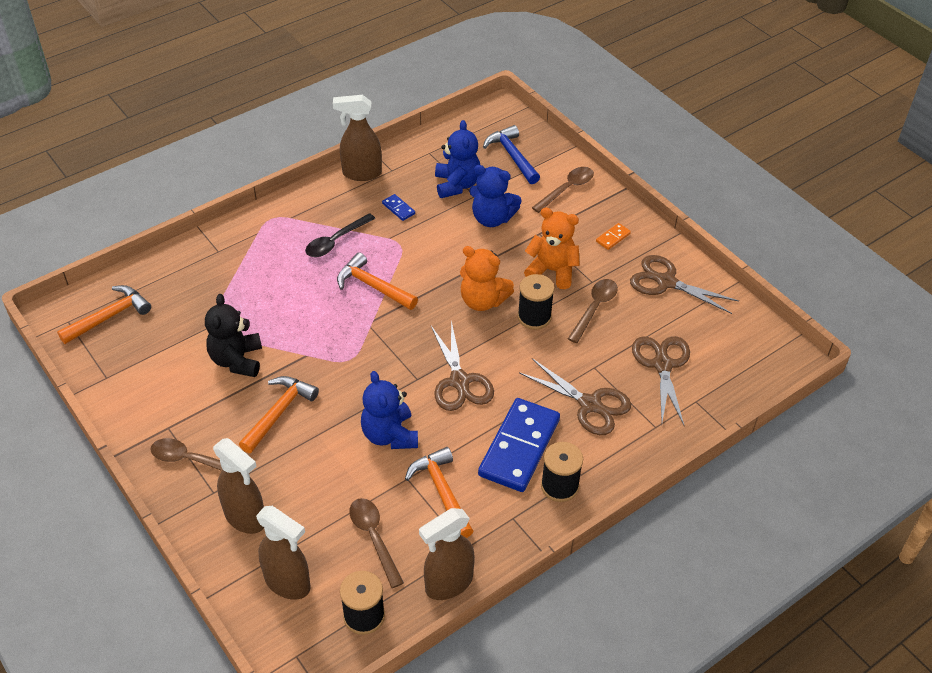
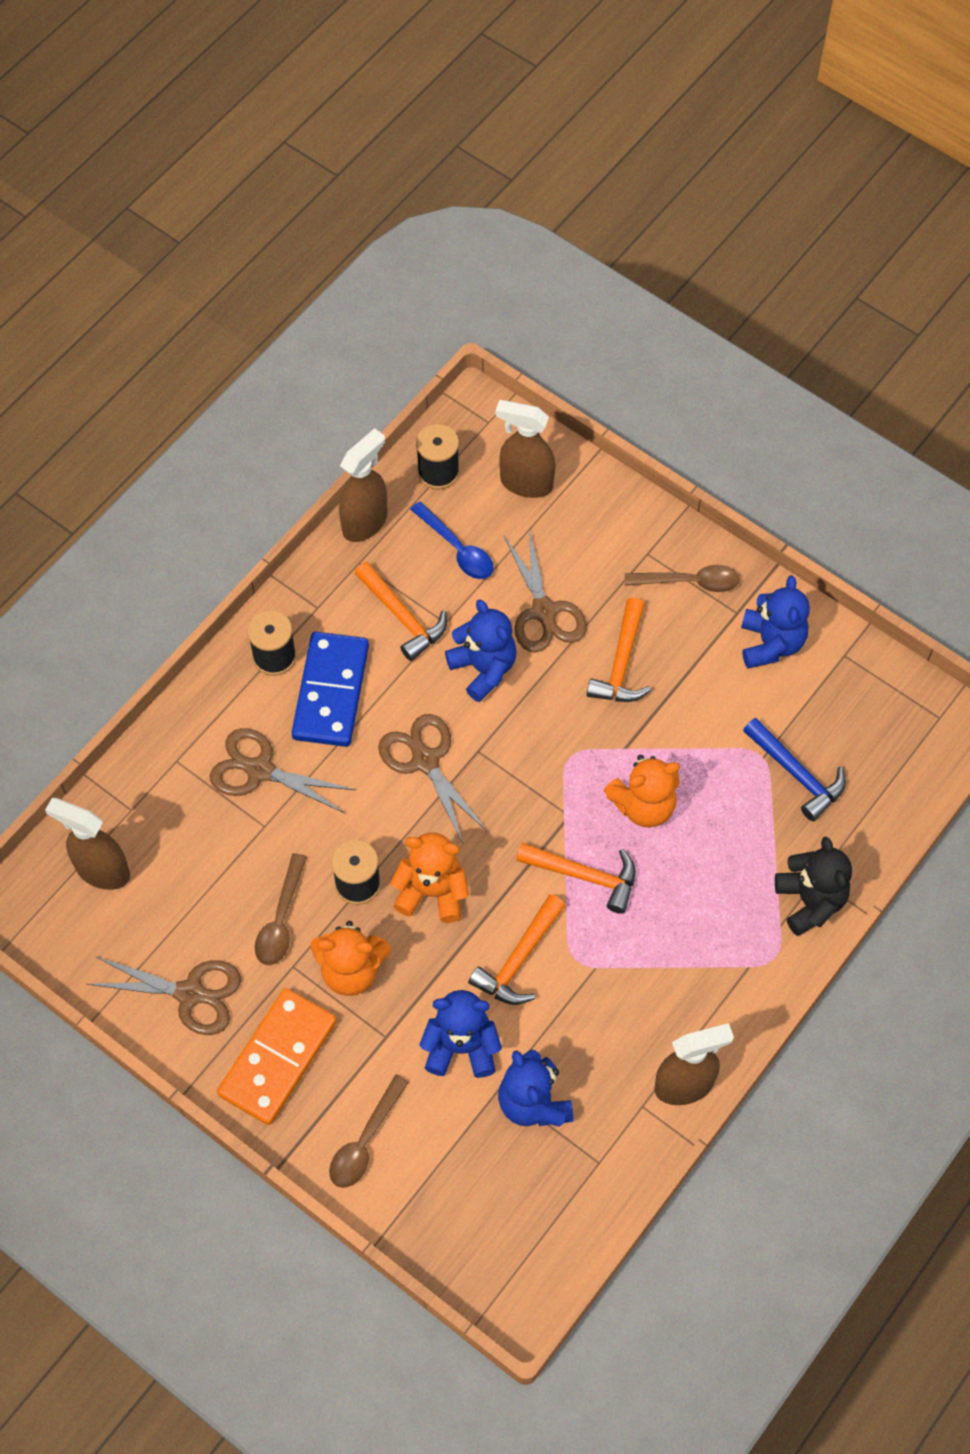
camera: 165 degrees right, 15 degrees up
orange hammer [57,285,151,344] -> orange hammer moved to [468,894,566,1005]
black teddy bear [205,294,262,377] -> black teddy bear moved to [775,837,852,936]
brown spray bottle [213,438,264,534] -> brown spray bottle moved to [45,798,130,890]
black spoon [305,213,376,257] -> none
brown spoon [349,498,404,588] -> blue spoon [410,501,494,579]
blue domino [382,194,415,221] -> none
blue hammer [483,125,540,184] -> blue hammer moved to [743,718,846,821]
orange domino [596,223,631,250] -> orange domino [217,988,337,1125], size x2.48
brown scissors [632,336,690,425] -> brown scissors moved to [504,529,587,652]
none -> orange teddy bear [604,755,680,827]
none -> blue teddy bear [741,576,810,669]

